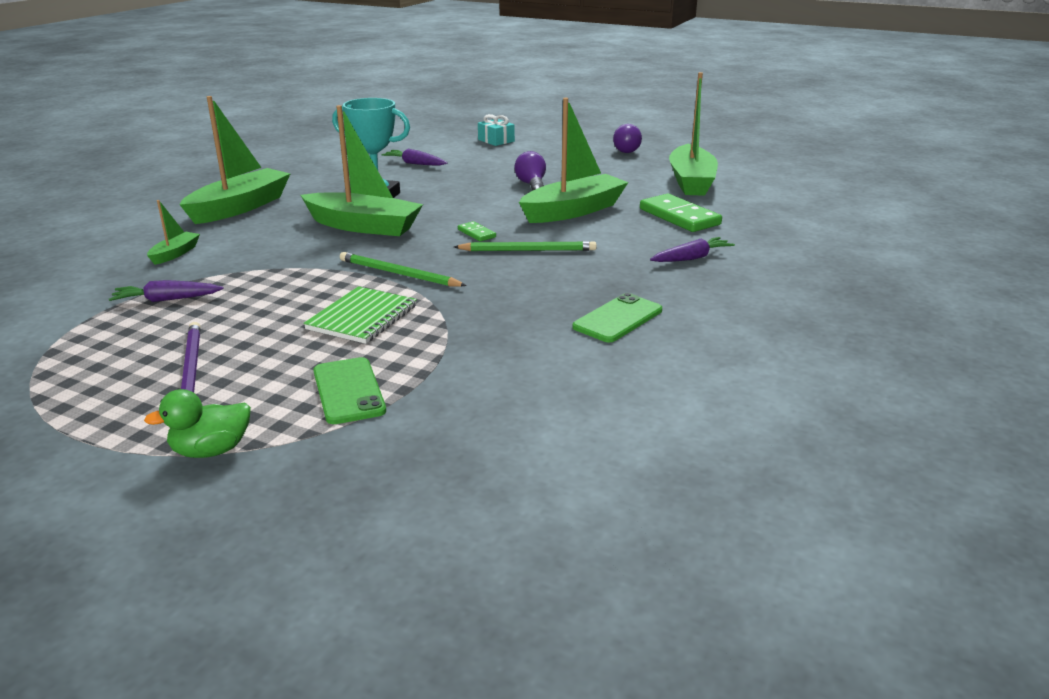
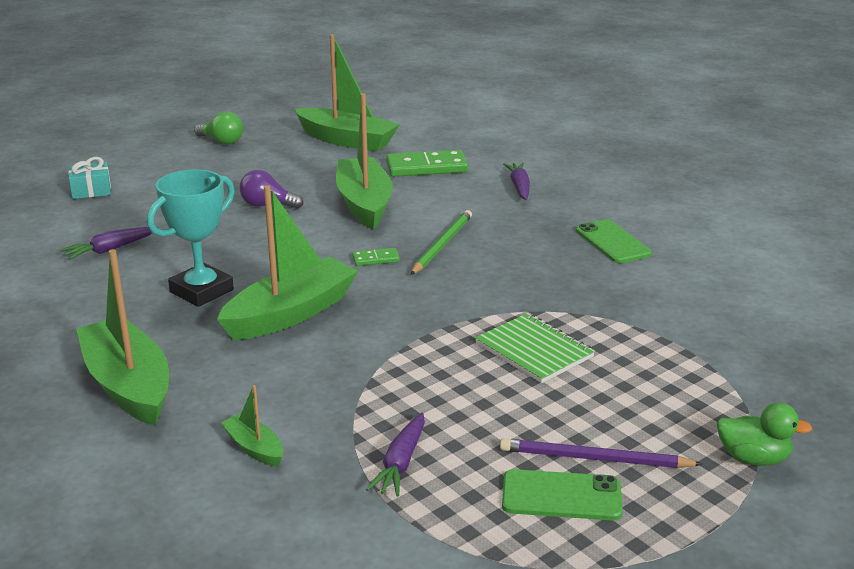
camera: 65 degrees left, 0 degrees up
green duck [144,389,251,458] -> green duck turned 75 degrees counterclockwise [717,402,813,466]
green phone [313,357,386,424] -> green phone moved to [502,469,623,520]
green pencil [340,252,467,287] -> none
purple light bulb [613,124,642,153] -> green light bulb [194,112,243,144]

